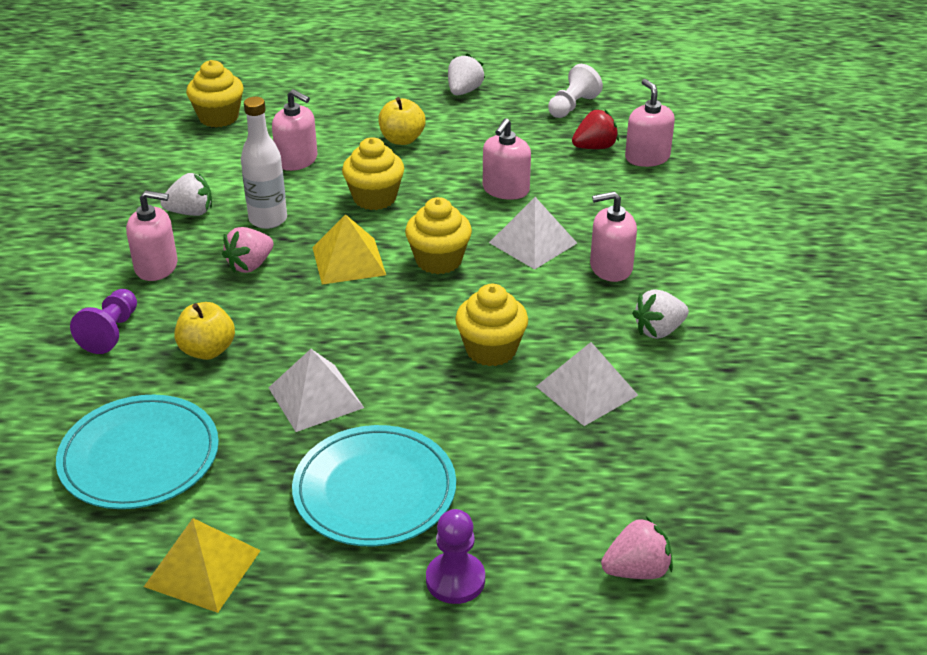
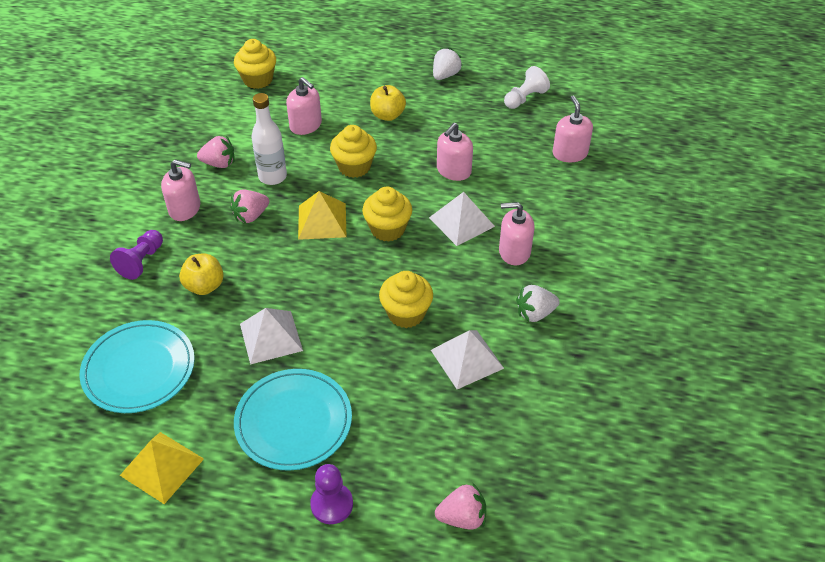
camera: 10 degrees right, 10 degrees up
white strawberry [160,173,212,216] -> pink strawberry [197,136,235,168]
red strawberry [572,109,619,149] -> none

